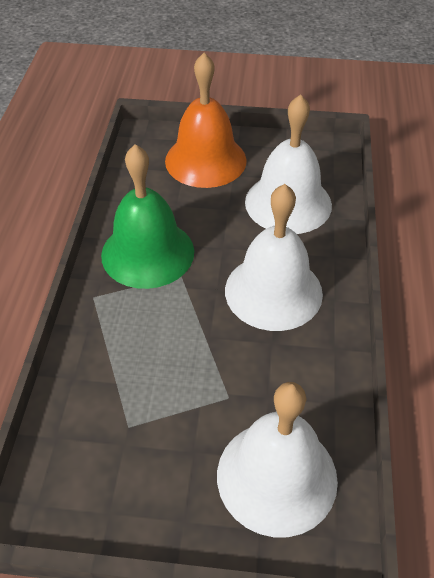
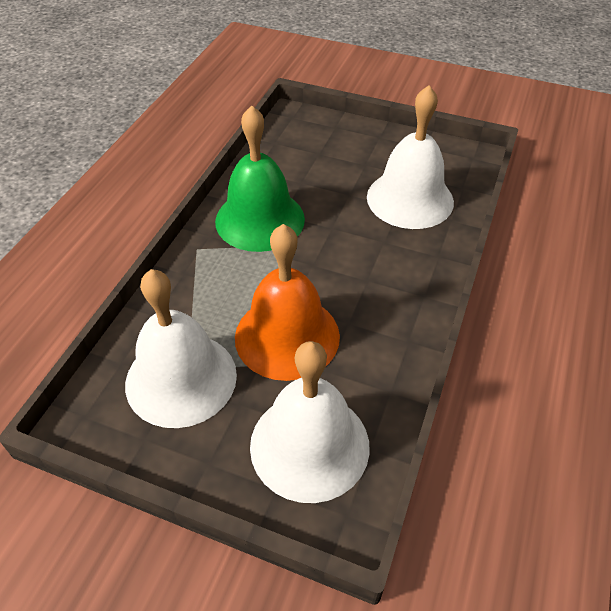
camera: 15 degrees right, 0 degrees up
orange bell [165,53,247,188] -> orange bell moved to [235,224,340,381]
white bell [225,184,323,331] -> white bell moved to [125,269,237,428]

